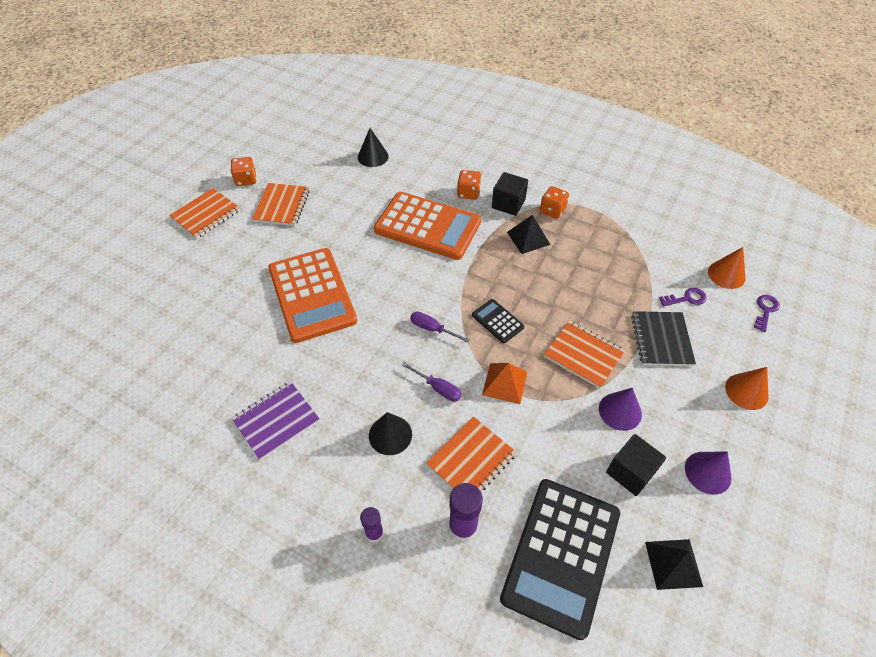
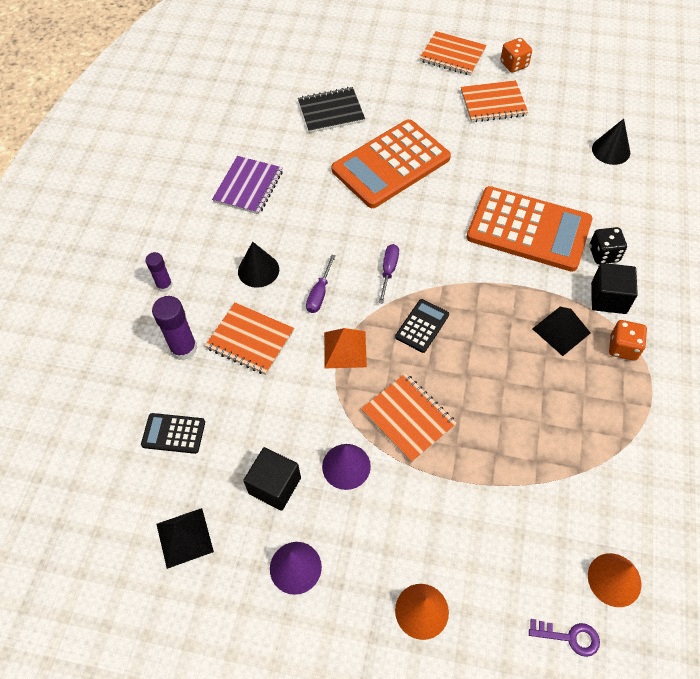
camera: 75 degrees right, 5 degrees up
purple notebook [232,381,320,460] -> purple notebook turned 75 degrees clockwise [212,156,283,214]
orange calculator [374,192,481,260] -> orange calculator turned 75 degrees counterclockwise [466,186,592,272]
orange dice [457,170,481,200] -> black dice [589,227,627,264]
black calculator [500,479,620,640] -> black calculator [141,413,205,454], size x0.44
orange notebook [544,320,625,389] -> orange notebook turned 60 degrees counterclockwise [361,373,457,463]
black notebook [631,311,696,366] -> black notebook moved to [298,87,365,133]
purple key [659,288,707,307] -> none

